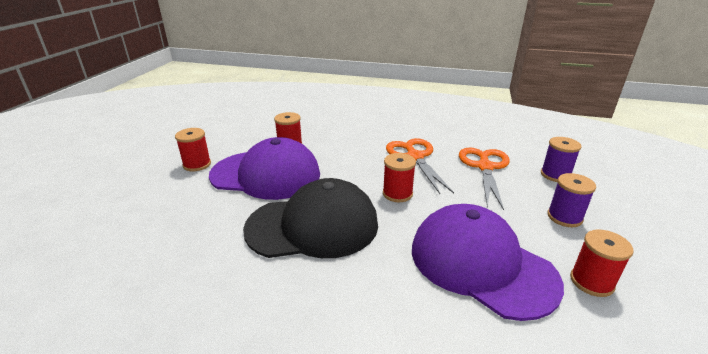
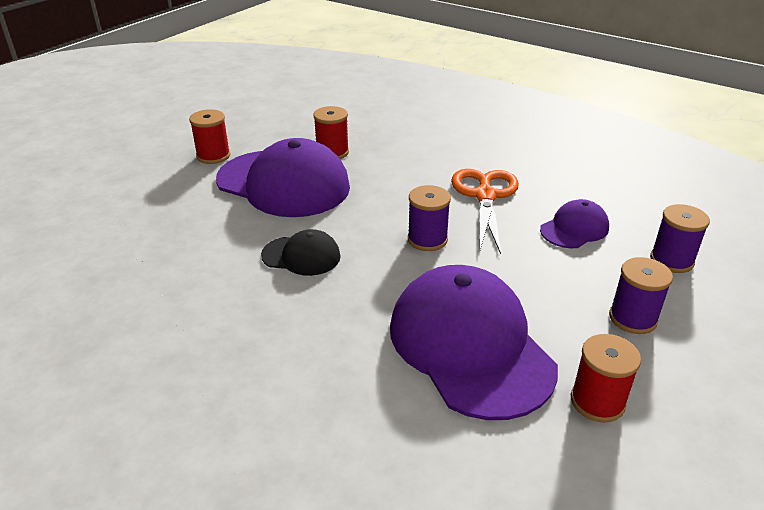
camera: 20 degrees right, 5 degrees up
black cap [243,178,378,258] -> black cap [261,229,341,276], size x0.49
red spool [383,153,416,202] -> purple spool [408,185,451,251]
orange scissors [459,147,510,210] -> purple cap [540,199,609,248]

